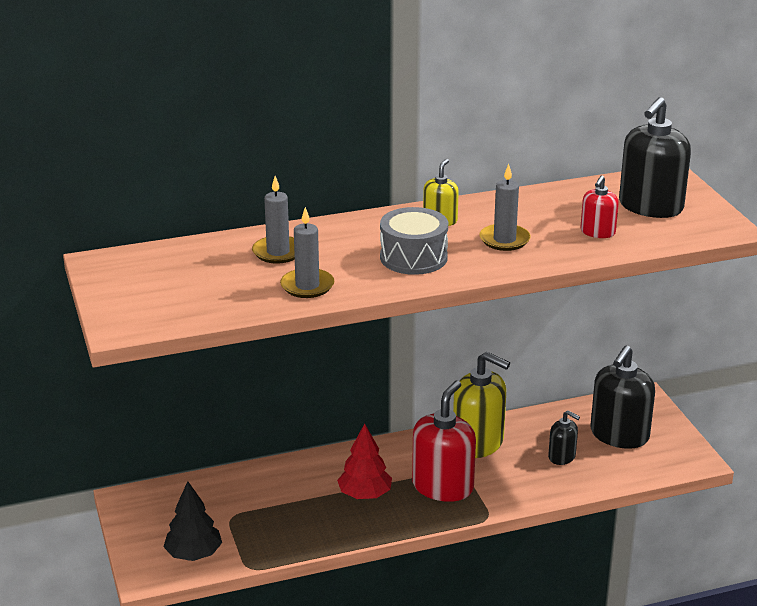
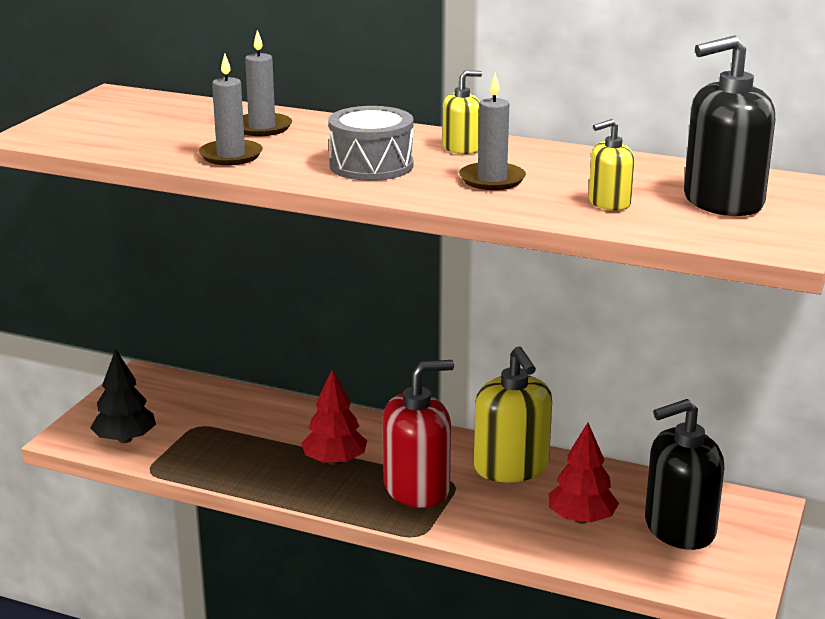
camera: 40 degrees right, 5 degrees down
black soap dispenser [548,410,580,465] -> red tree [549,423,619,524]
red soap dispenser [581,175,619,238] -> yellow soap dispenser [589,119,634,211]

